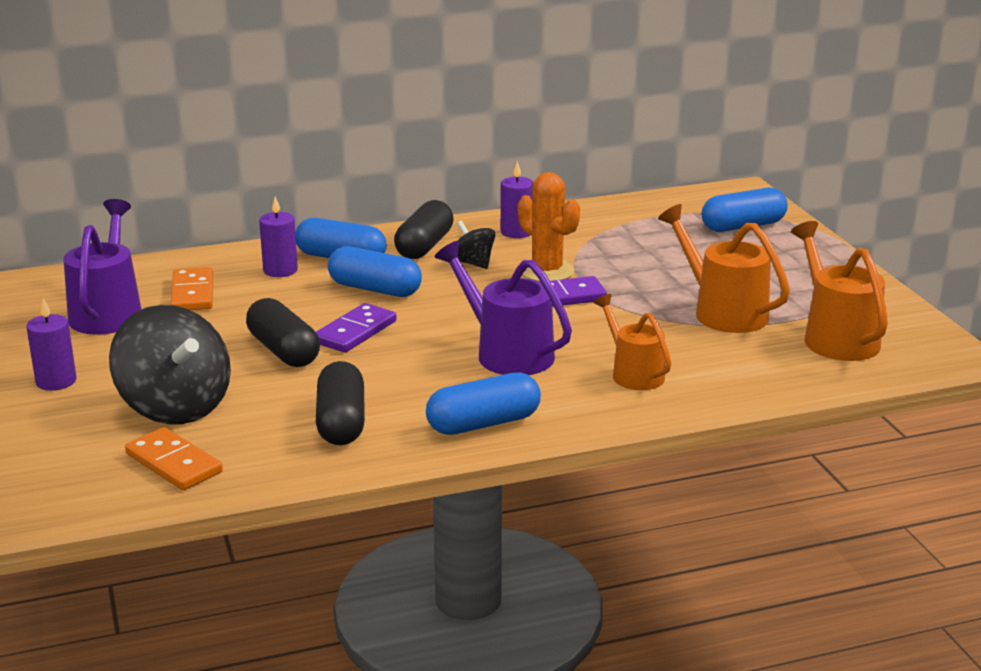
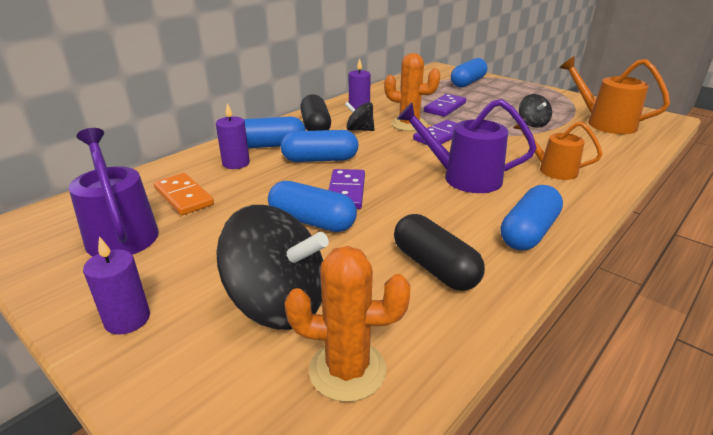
camera: 30 degrees left, 5 degrees up
orange domino [125,427,223,490] -> orange cactus [285,246,410,402]
black capsule [246,298,320,367] -> blue capsule [268,181,357,232]
orange watering can [658,204,790,333] -> black spinning top [519,94,552,128]
none -> purple domino [424,94,466,117]

